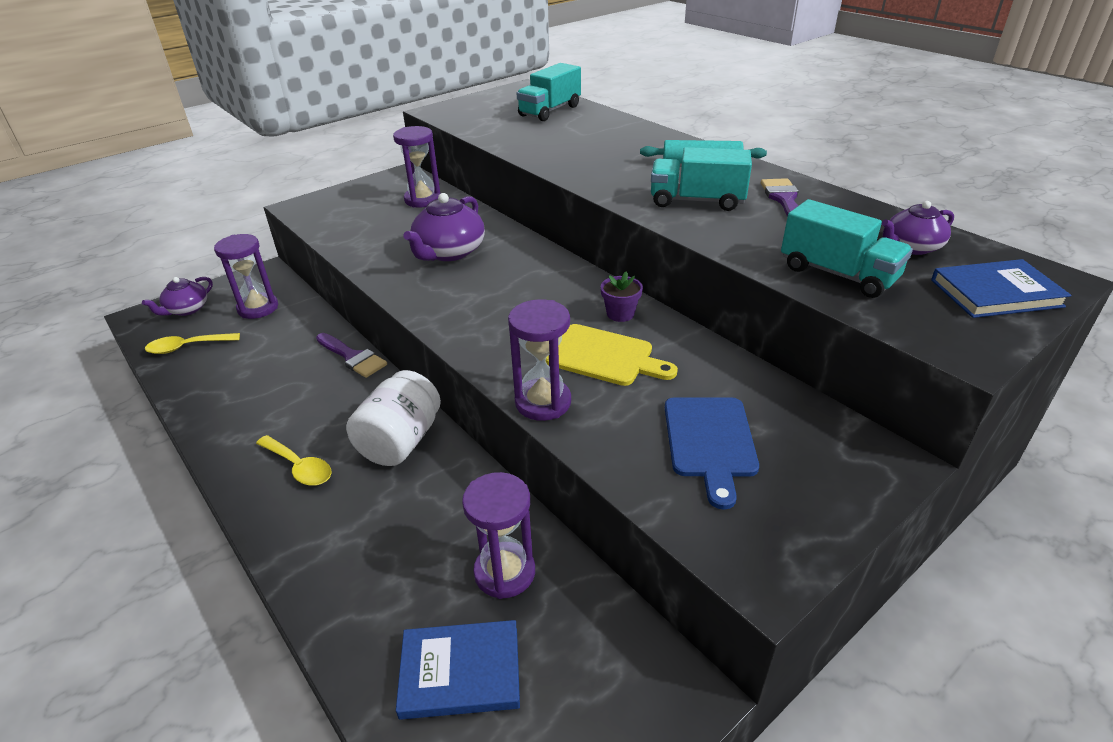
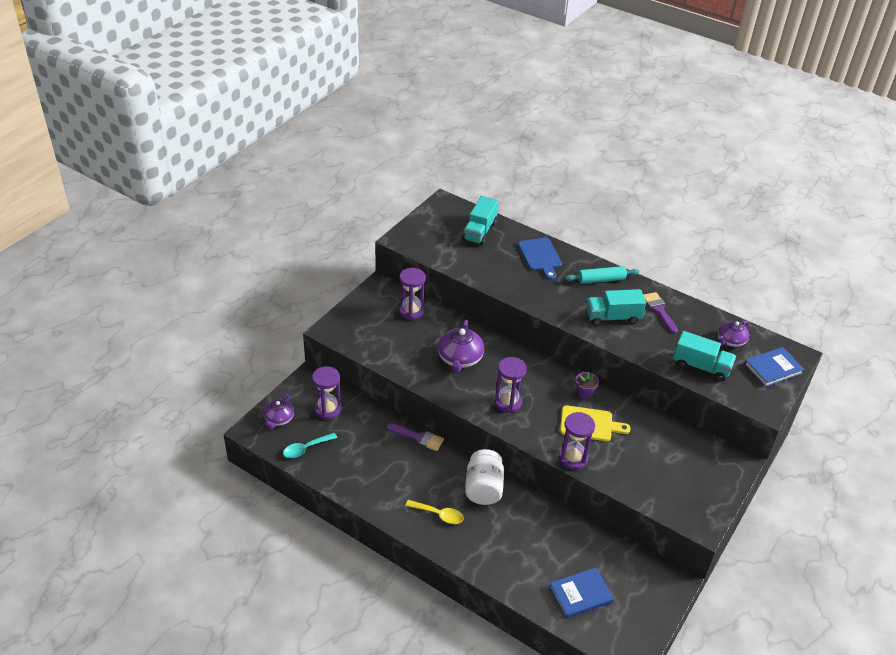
camera: 20 degrees left, 5 degrees up
yellow spoon [145,333,240,354] -> turquoise spoon [283,433,337,458]
purple hourglass [462,472,535,599] -> purple hourglass moved to [494,357,527,413]
blue cutting board [665,397,759,509] -> blue cutting board moved to [518,238,562,280]

